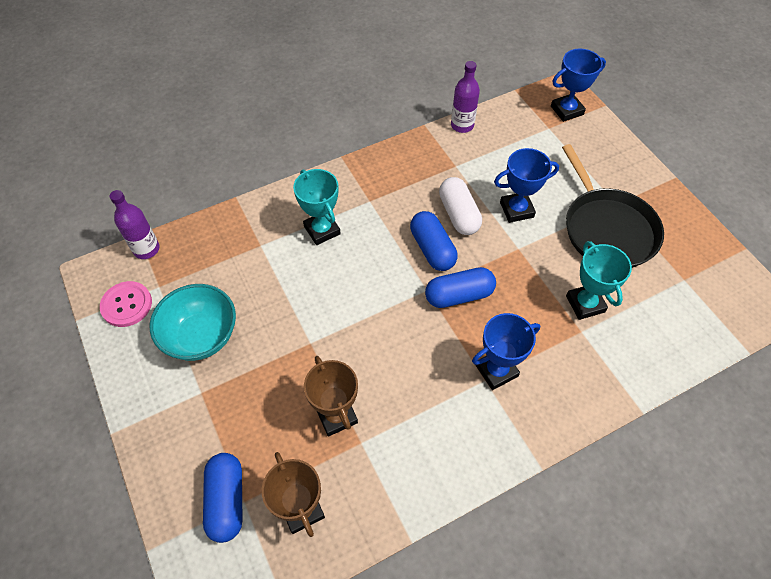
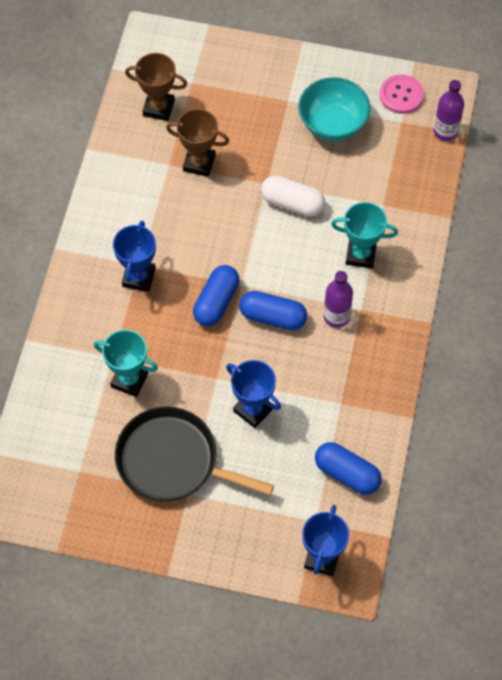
camera: 130 degrees right, 5 degrees up
blue capsule [203,453,242,543] -> blue capsule moved to [315,442,382,495]
white capsule [439,177,482,235] -> white capsule moved to [261,175,325,217]
purple bottle [451,61,480,133] -> purple bottle moved to [324,271,353,328]
blue trophy [494,148,559,223] -> blue trophy turned 75 degrees counterclockwise [226,360,281,428]

